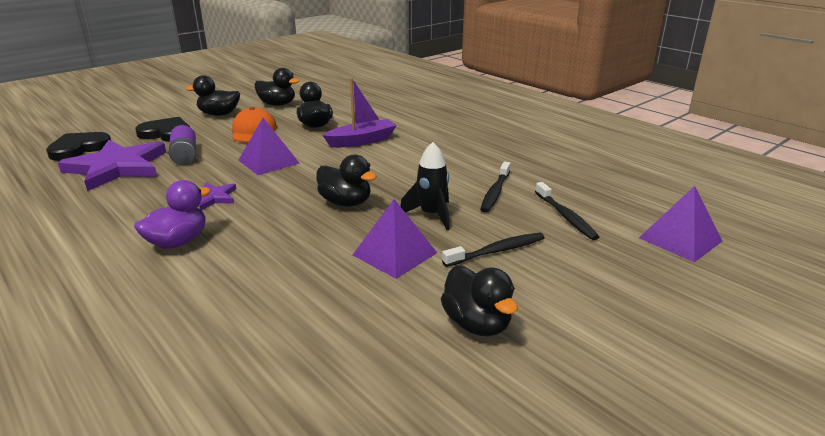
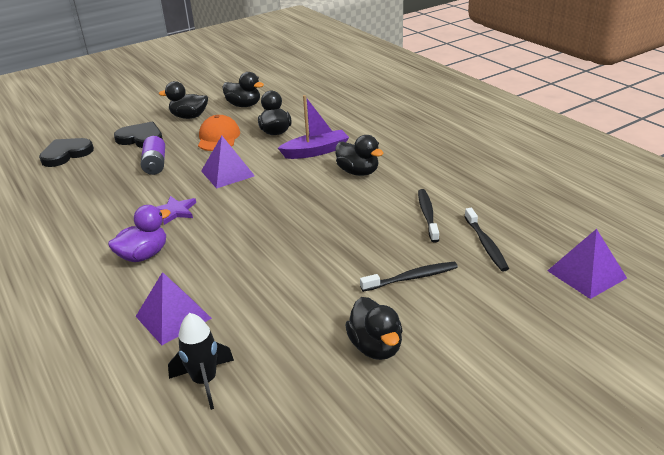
camera: 10 degrees right, 5 degrees up
purple star [58,140,166,191] -> none
black duck [317,154,377,207] -> black duck moved to [335,135,383,176]
purple pyramid [353,199,437,279] -> purple pyramid moved to [136,272,212,345]
black rocket [400,142,449,230] -> black rocket moved to [168,313,234,410]
black toothbrush [480,162,511,213] -> black toothbrush turned 150 degrees clockwise [418,189,439,242]

